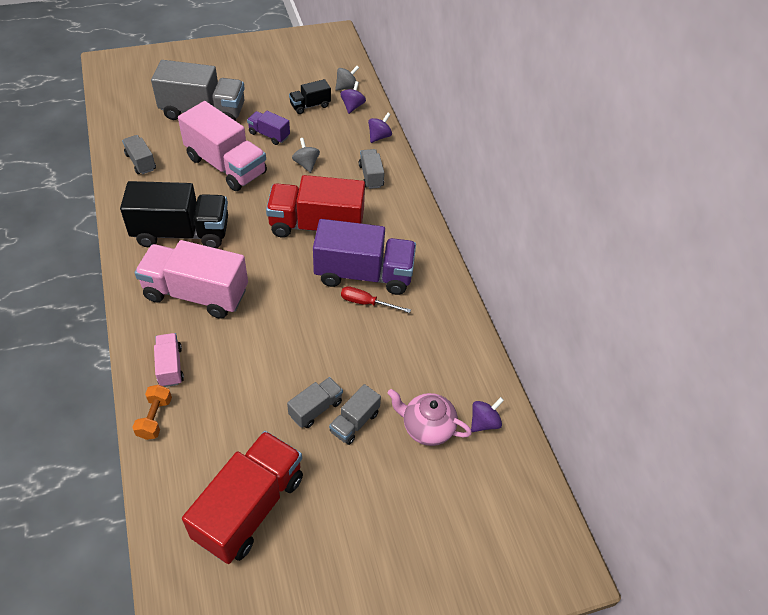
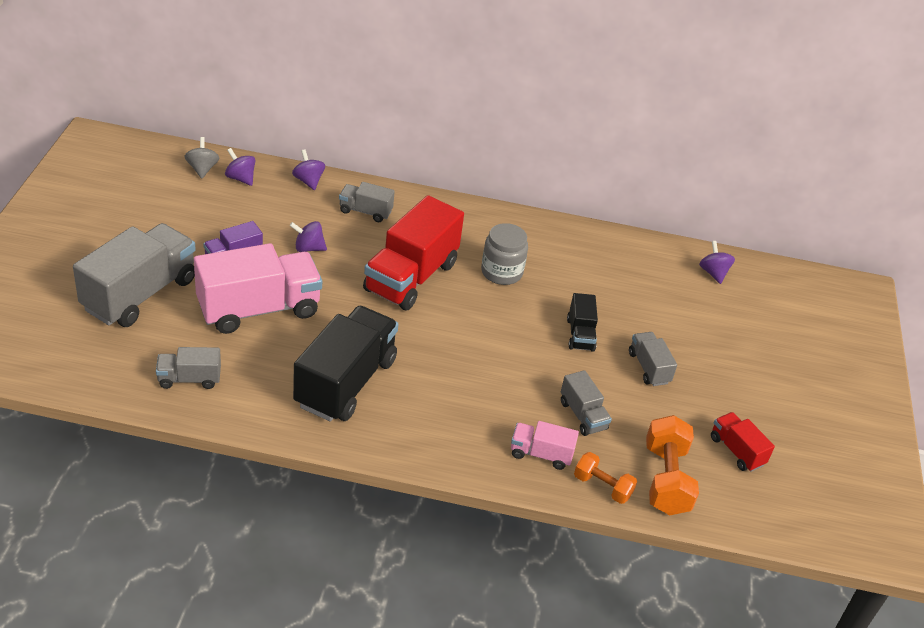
camera: 65 degrees left, 10 degrees down
pink truck [134,240,248,319] -> none
red truck [182,431,303,564] -> red truck [711,412,775,472], size x0.49
black truck [289,79,331,114] -> black truck moved to [567,293,598,352]
grey spinning top [292,138,320,173] -> purple spinning top [290,221,327,252]
purple truck [313,219,416,295] -> grey jar [481,223,528,285]
grey truck [329,384,381,445] -> grey truck moved to [561,370,612,436]
red screwdriver [341,286,411,313] -> none
pink teapot [388,389,472,446] -> none
none -> orange dumbbell [646,415,699,515]

